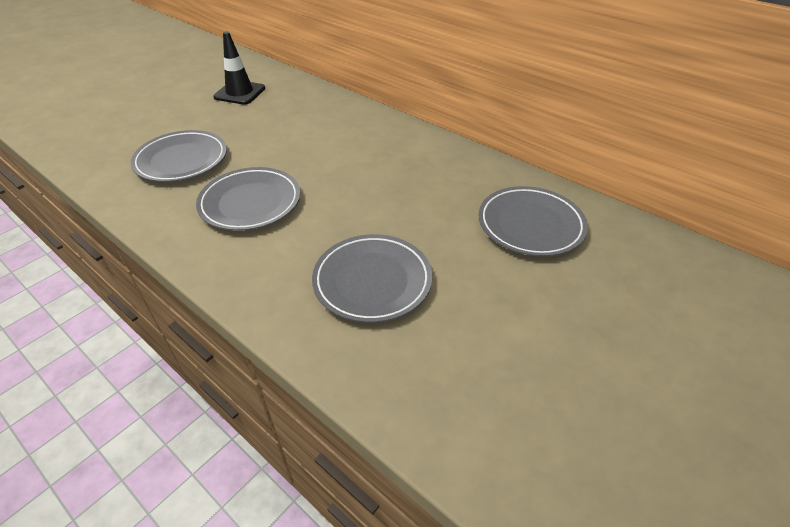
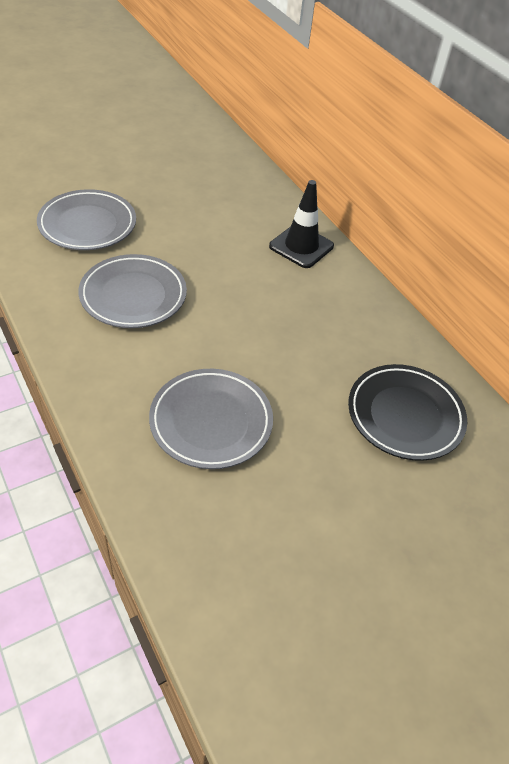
camera: 15 degrees right, 5 degrees up
black traffic cone [213,31,265,105] -> black traffic cone moved to [269,180,334,268]
grey plate [479,186,588,257] -> black plate [348,364,467,461]

